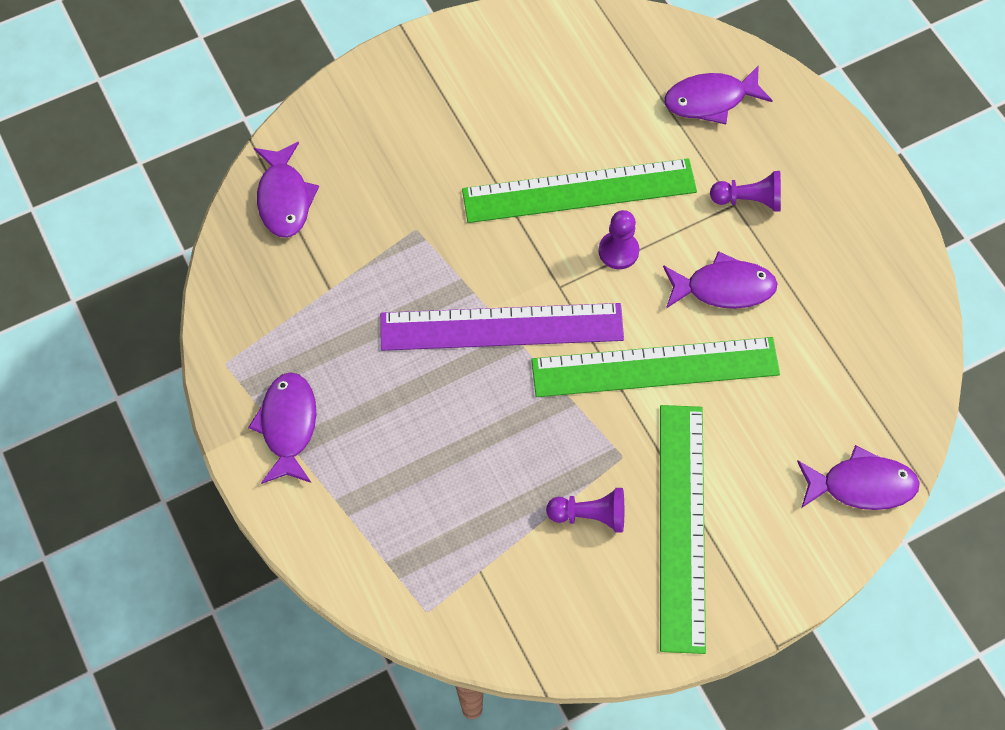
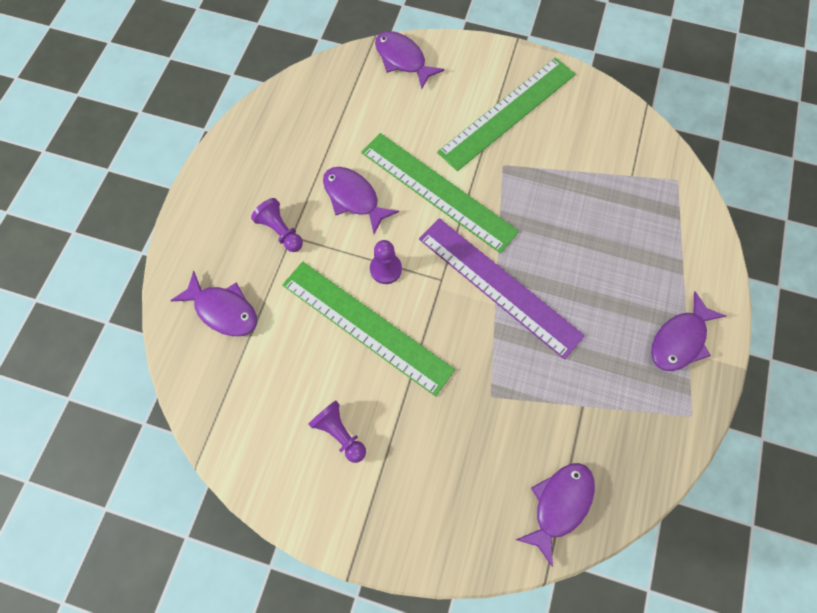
camera: 135 degrees left, 5 degrees up
purple pawn [546,488,624,533] -> purple pawn moved to [308,400,366,463]

